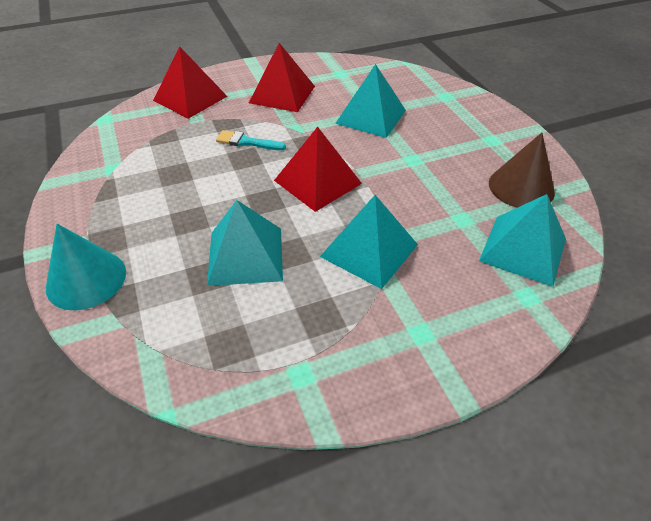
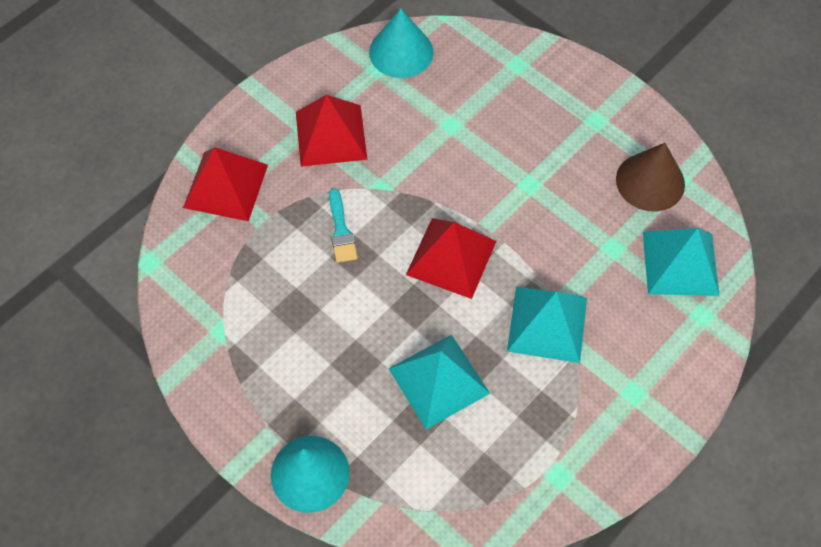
camera: 25 degrees left, 15 degrees up
turquoise brush [216,130,286,150] -> turquoise brush turned 90 degrees counterclockwise [329,188,357,263]
turquoise pyramid [335,64,406,138] -> none
none -> turquoise cone [369,8,433,78]

